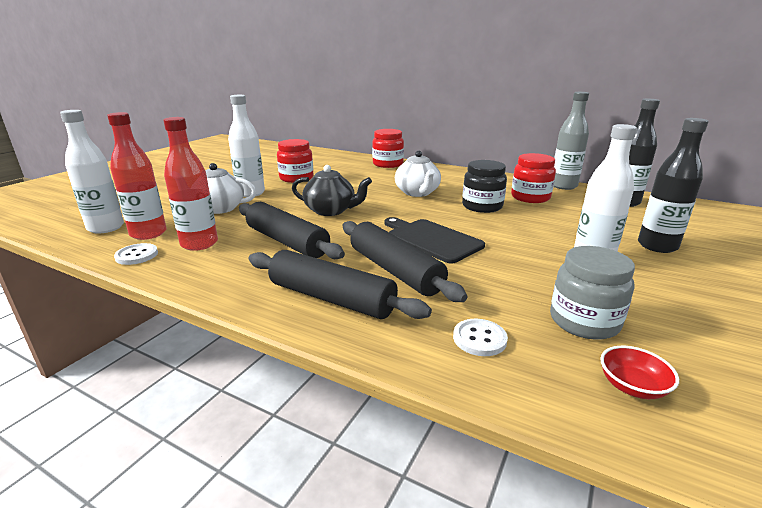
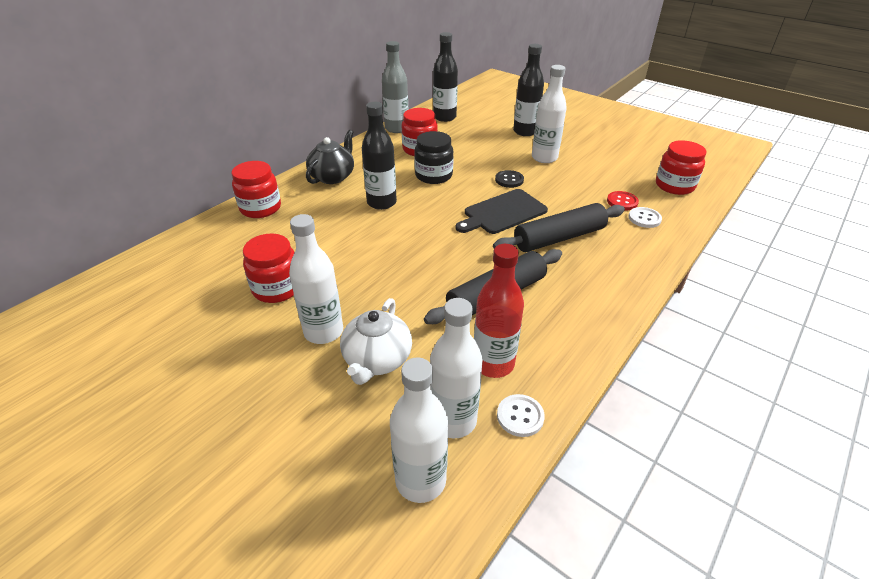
camera: 80 degrees left, 15 degrees up
red bottle [107,112,167,240] -> white bottle [430,298,483,438]
black rolling pin [248,250,432,319] -> none
black teapot [292,165,372,216] -> black teapot moved to [306,130,354,184]
white teapot [395,151,441,197] -> black bottle [362,102,397,210]
grey jar [550,246,635,340] -> none
red bowl [600,346,679,399] -> red jar [656,140,706,195]
none -> black button [495,170,524,188]
none -> red button [607,191,639,210]

